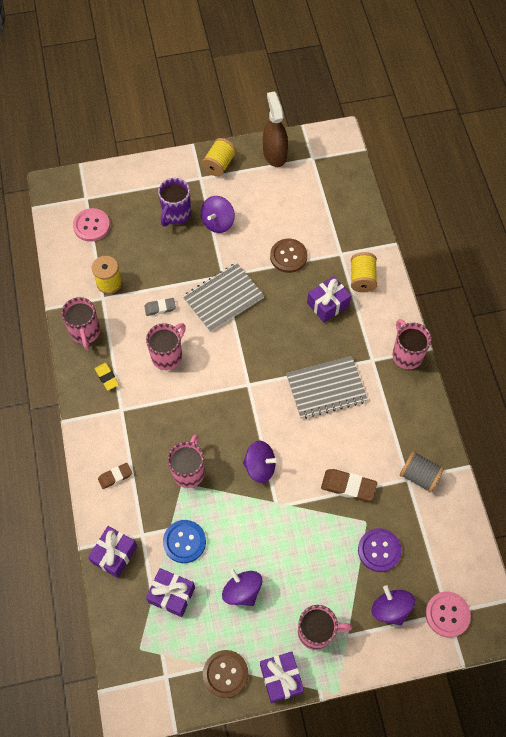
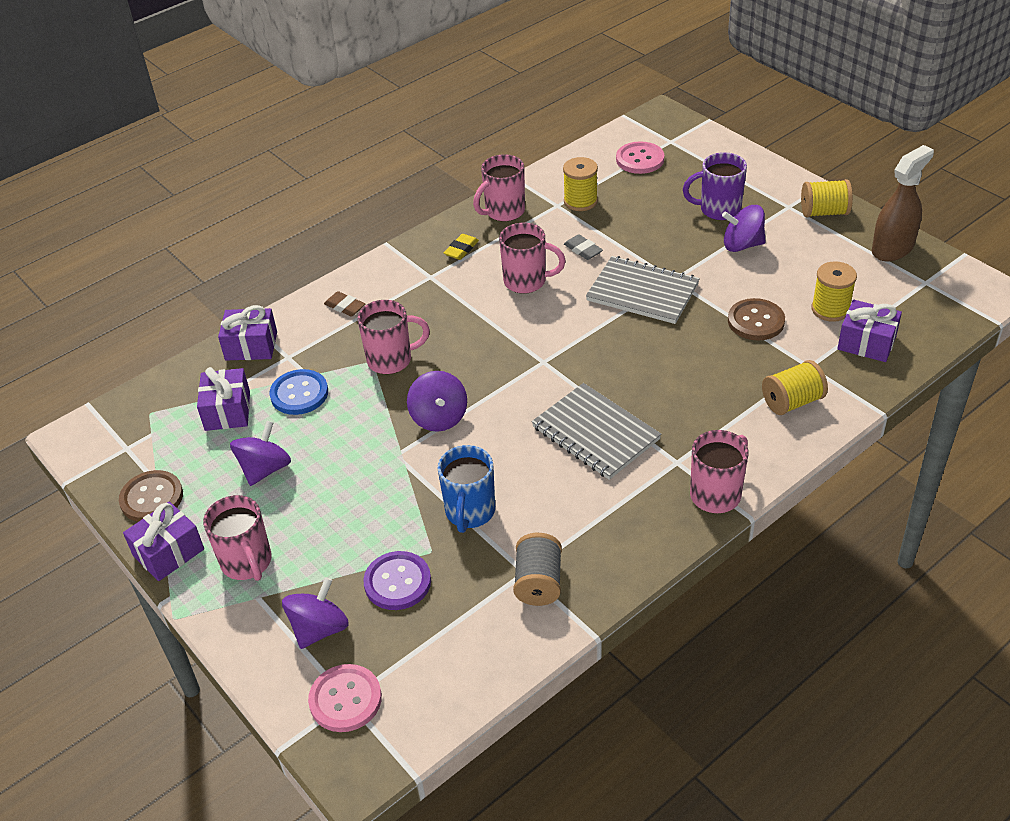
camera: 65 degrees right, 20 degrees down
purple gift [307,276,351,323] -> purple gift moved to [837,300,902,362]
brown eraser [321,469,377,501] -> blue mug [438,445,495,533]
none -> yellow spool [811,261,857,322]

